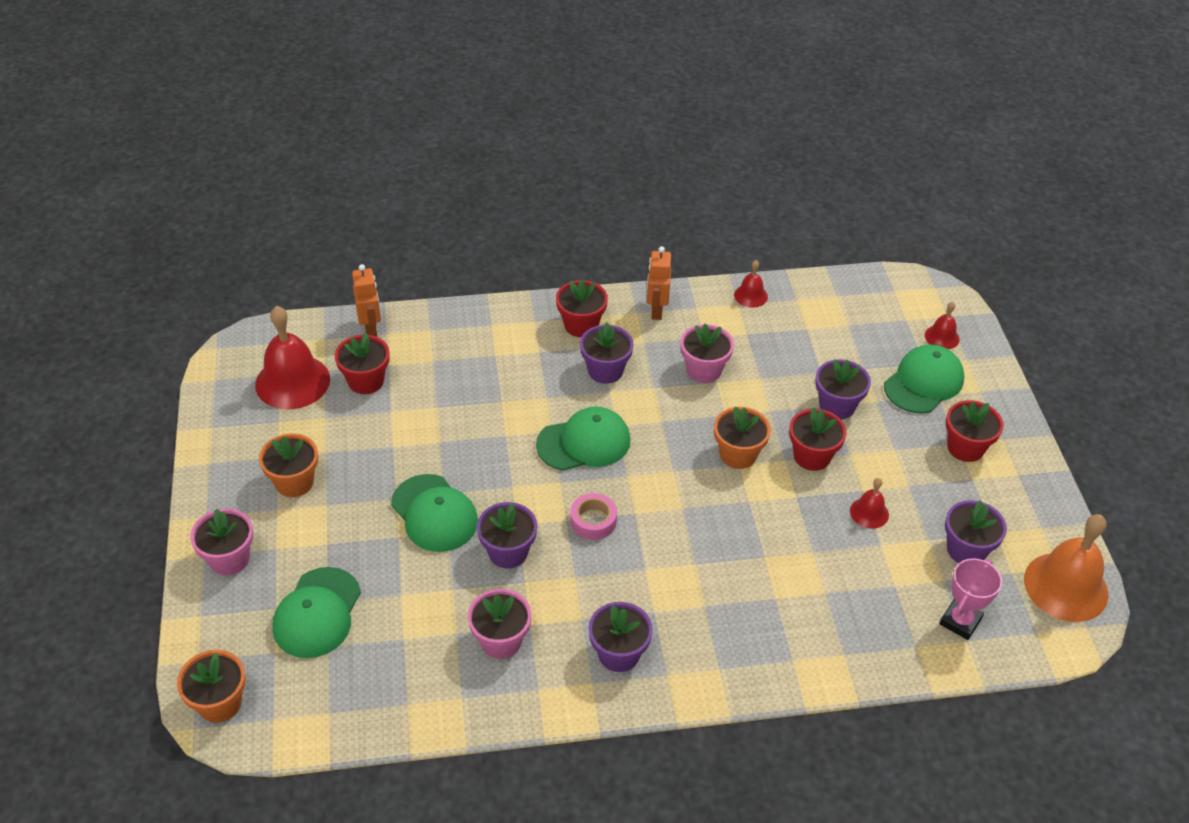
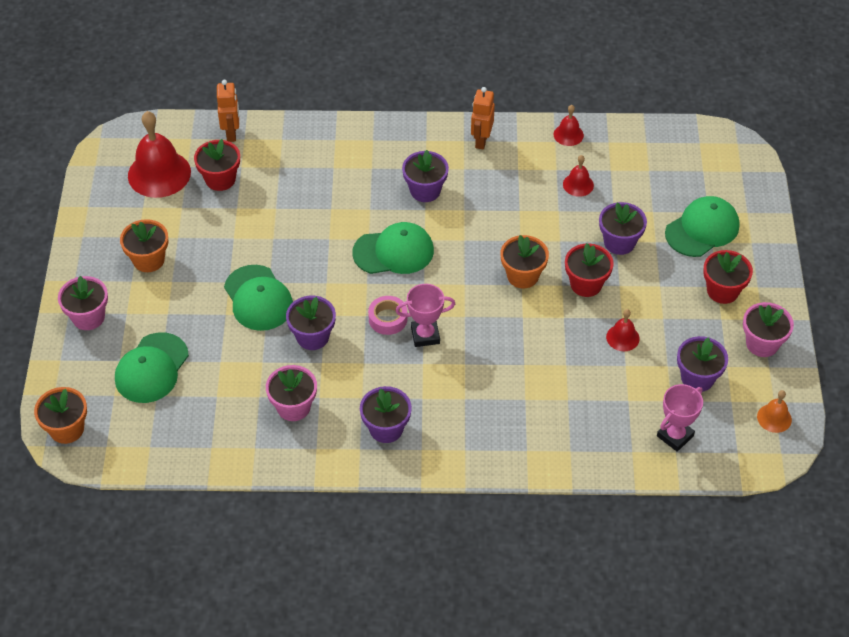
camera: 10 degrees right, 5 degrees up
red flower pot [556,279,608,337] -> none
pink flower pot [680,324,734,383] -> pink flower pot moved to [743,302,794,357]
red bell [925,302,960,349] -> red bell moved to [563,155,594,197]
orange bell [1024,514,1108,622] -> orange bell [757,390,792,433], size x0.49
none -> pink trophy [395,284,455,347]

